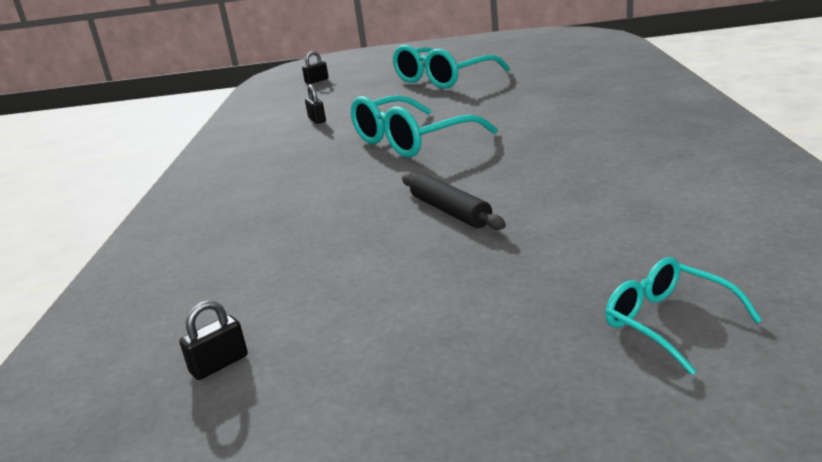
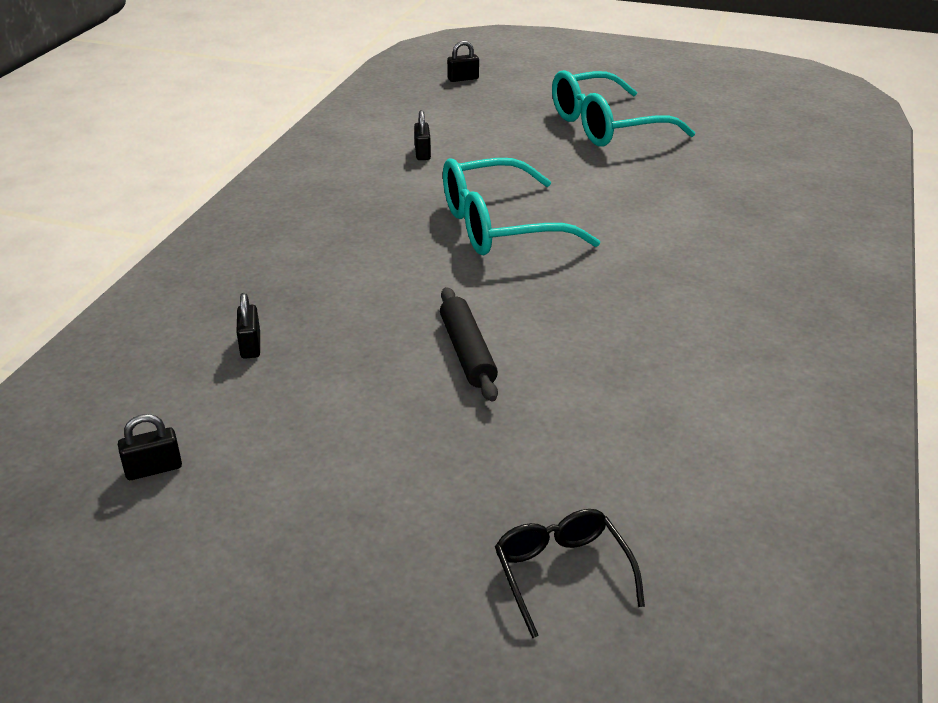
camera: 15 degrees right, 10 degrees up
turquoise glasses [605,257,762,375] -> black glasses [495,509,645,638]
none -> black padlock [237,293,260,359]

